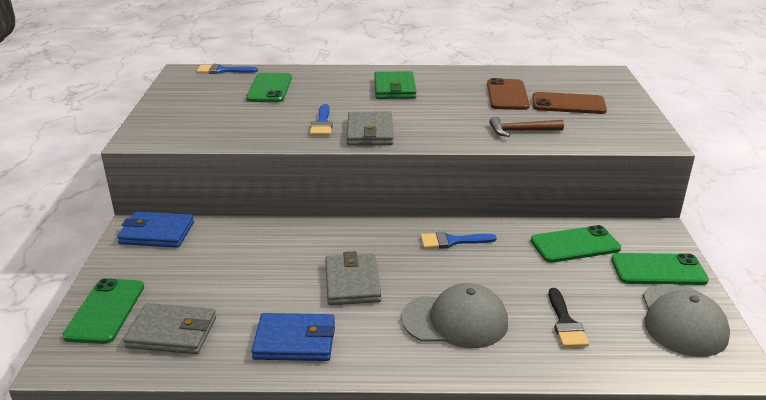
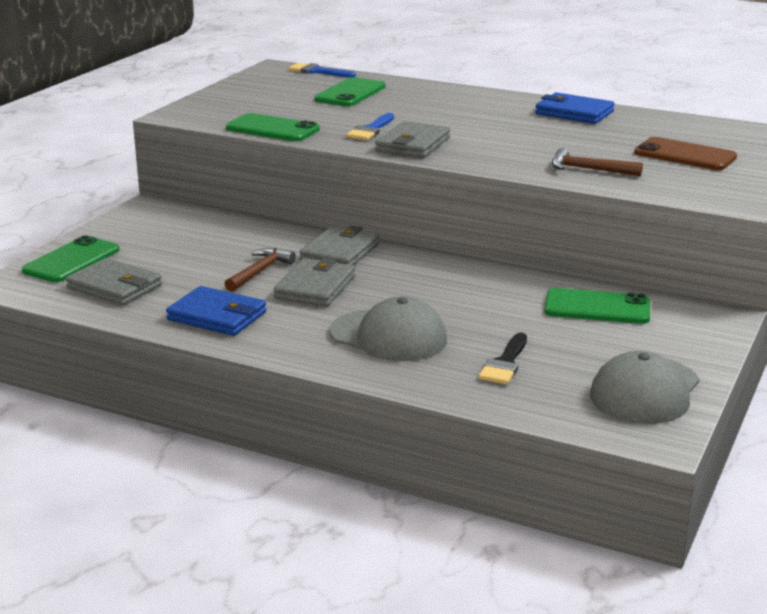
camera: 25 degrees right, 5 degrees down
blue wallet [117,211,194,248] -> blue wallet moved to [535,92,615,124]
green wallet [374,71,417,99] -> none
blue brush [421,232,497,249] -> none
brown phone [487,78,530,110] -> none
green phone [611,253,709,285] -> green phone moved to [226,113,320,141]
none -> brown hammer [225,248,296,292]
none -> grey wallet [299,225,380,265]

